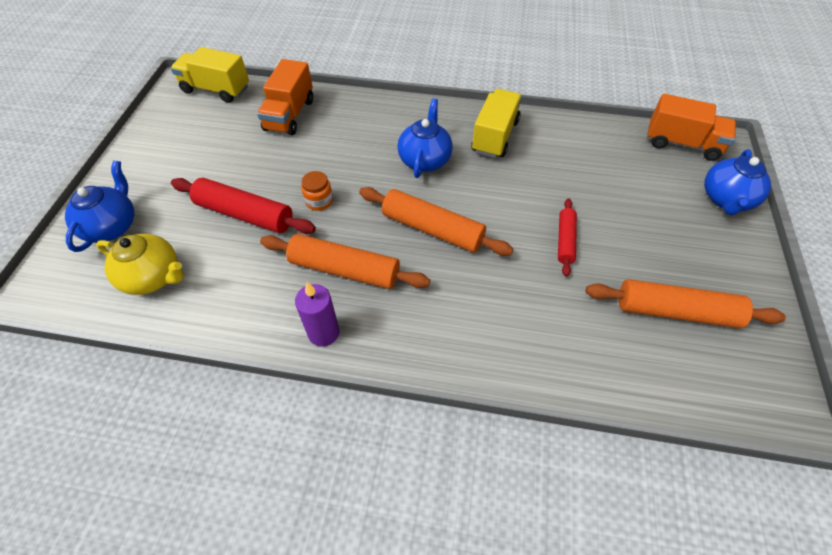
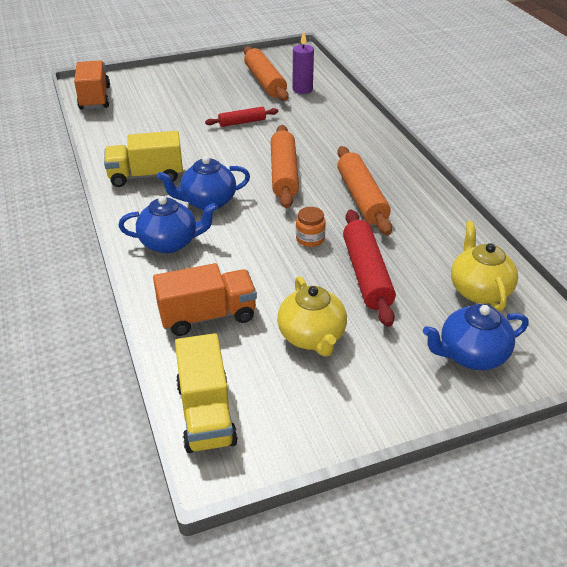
camera: 120 degrees left, 15 degrees down
purple candle [295,282,340,347] -> purple candle moved to [292,31,314,94]
blue teapot [704,149,771,216] -> blue teapot moved to [119,196,218,253]
none -> yellow teapot [277,276,347,357]

